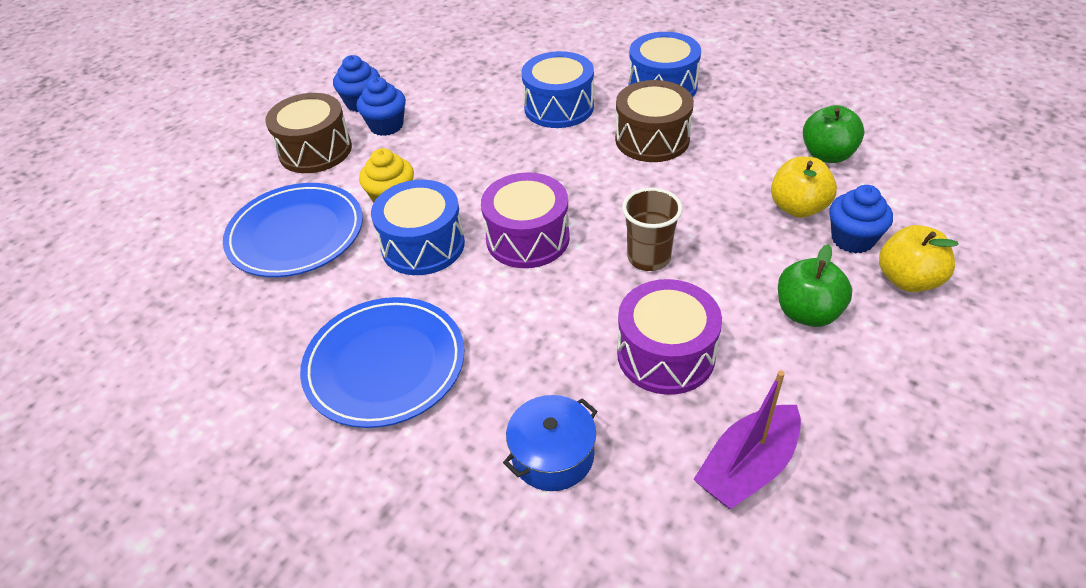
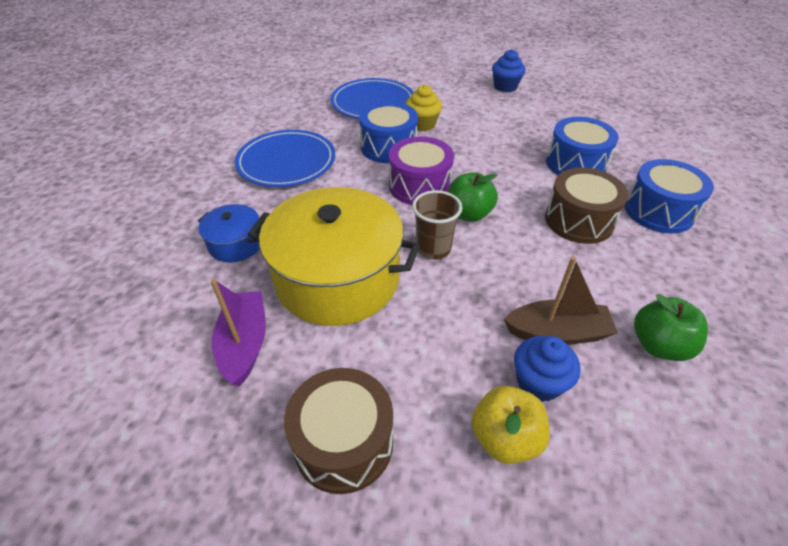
camera: 65 degrees right, 0 degrees up
brown drum [265,93,352,173] -> brown drum moved to [284,368,393,494]
blue cupcake [357,77,406,136] -> none
purple drum [617,279,722,395] -> yellow pot [248,187,420,326]
purple boat [693,370,801,509] -> purple boat turned 60 degrees clockwise [210,279,266,386]
yellow apple [771,157,837,218] -> brown boat [504,257,618,345]
green apple [778,244,852,327] -> green apple moved to [448,172,498,222]

